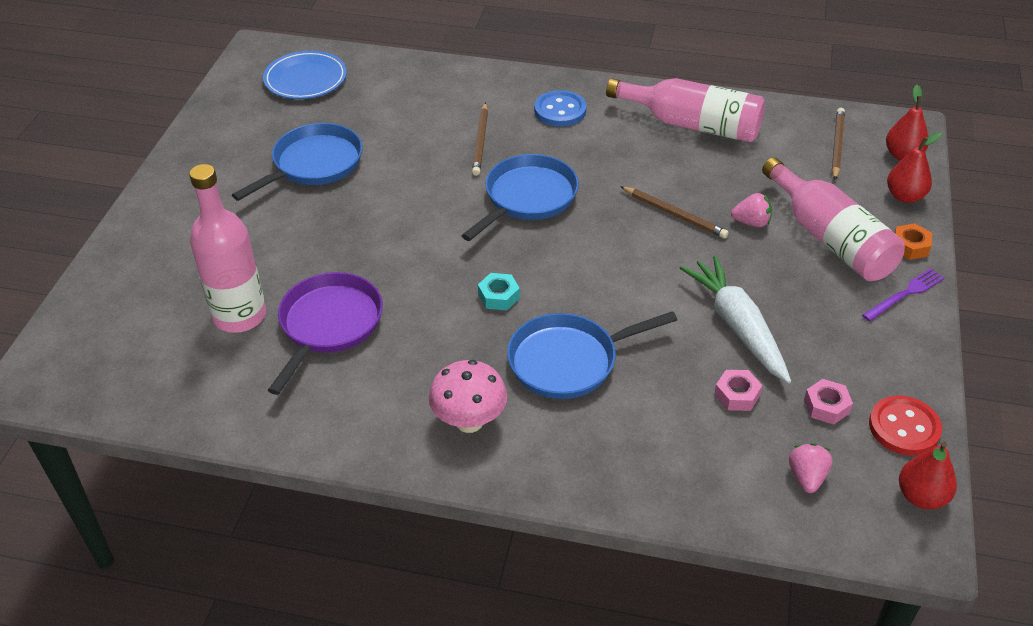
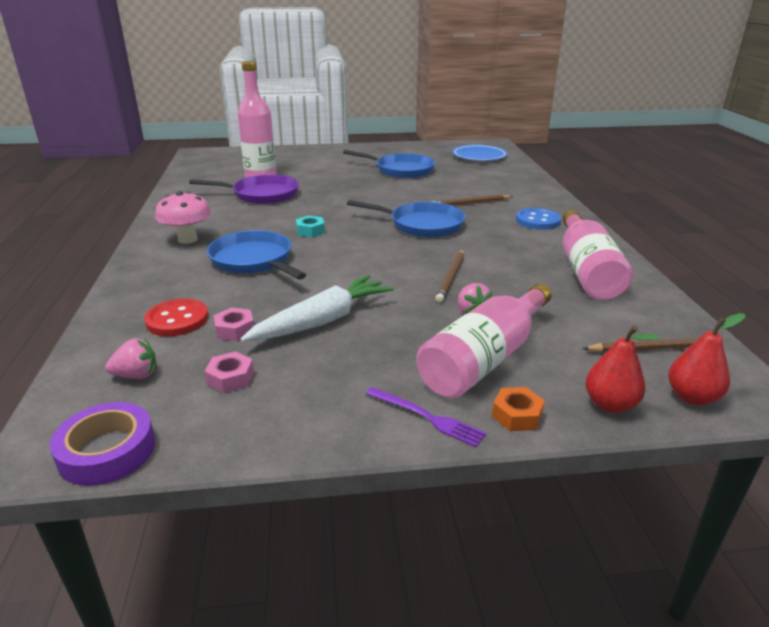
camera: 70 degrees right, 15 degrees down
red button [869,396,942,456] -> red button moved to [144,298,208,336]
red pear [899,441,957,509] -> purple tape [50,402,155,486]

